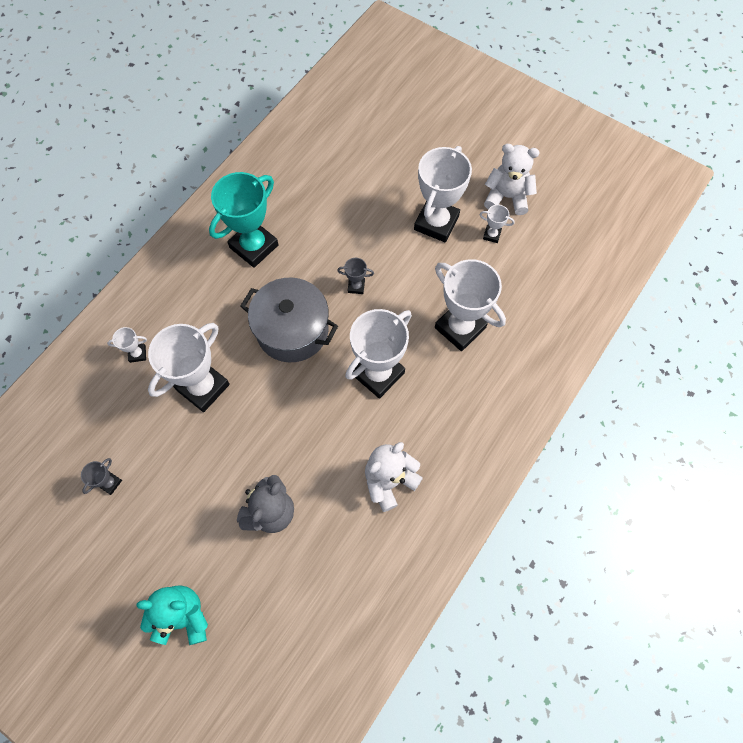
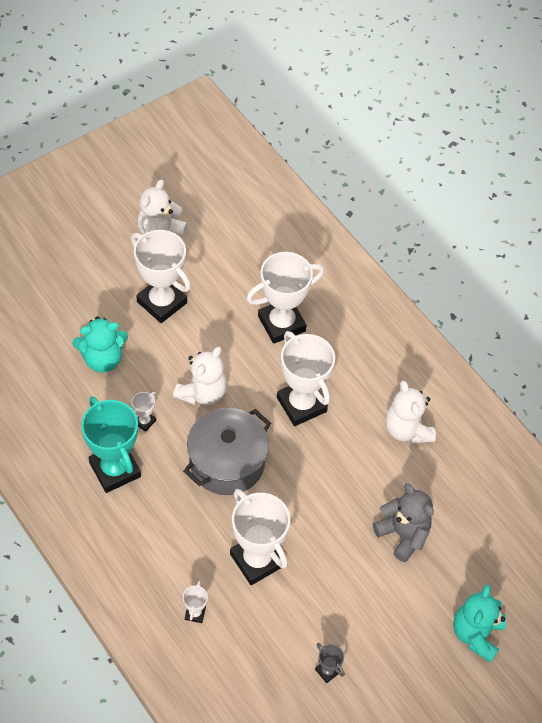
camera: 75 degrees left, 10 degrees down
grey trophy [337,258,374,294] -> white teddy bear [173,347,227,405]
white trophy [479,205,515,243] -> white trophy moved to [132,392,156,432]
none -> turquoise teddy bear [72,316,128,372]

